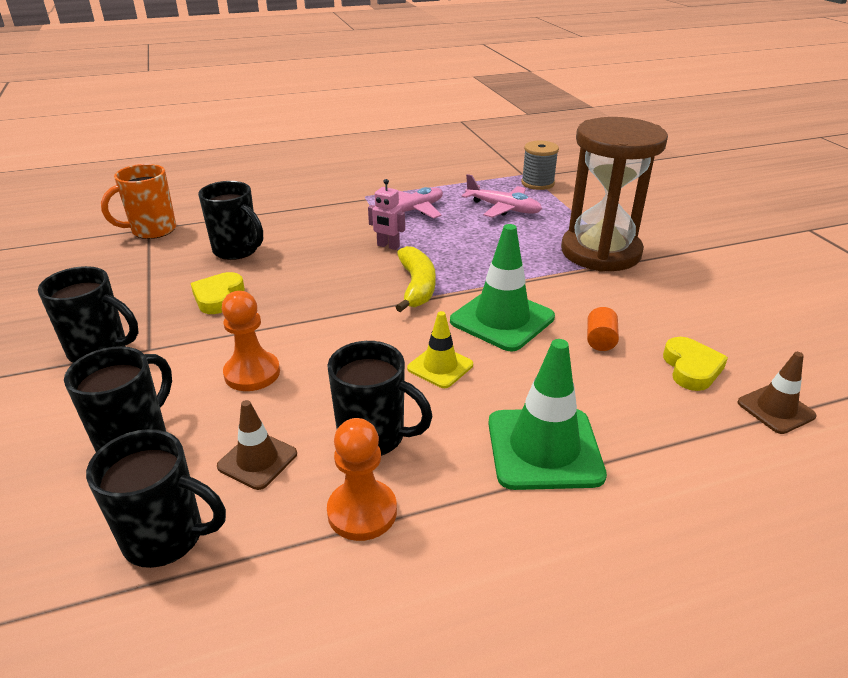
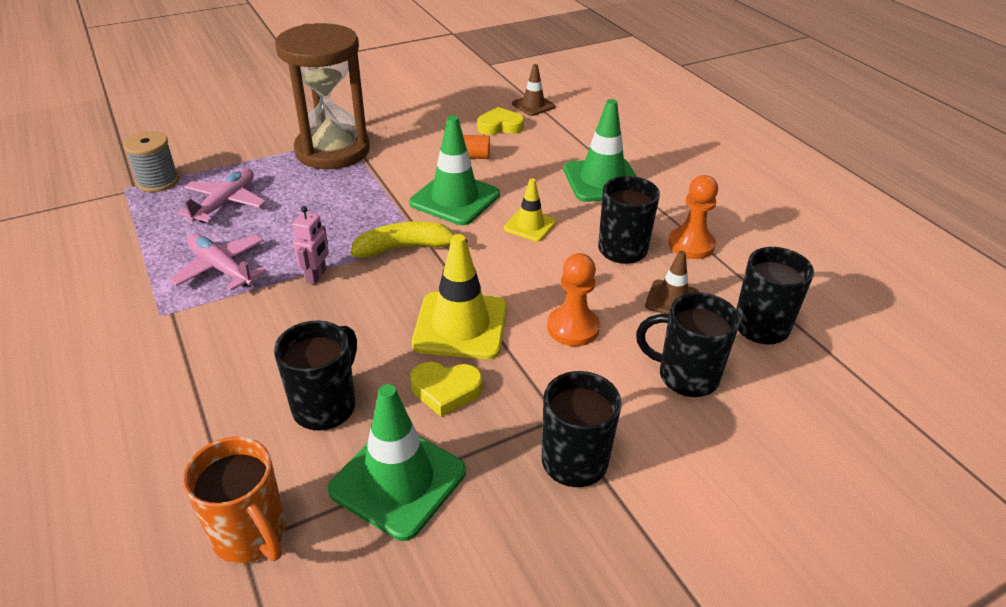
camera: 100 degrees left, 5 degrees up
none -> green traffic cone [328,384,466,541]
none -> yellow traffic cone [412,234,507,359]

